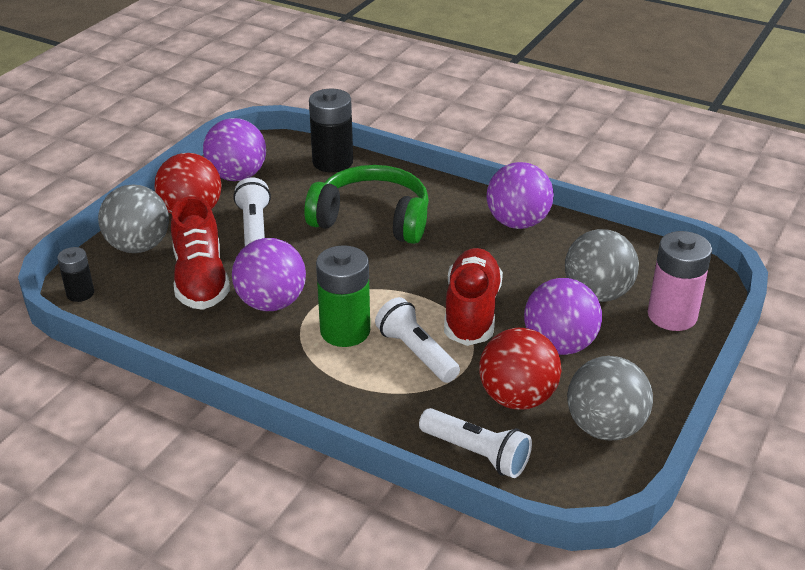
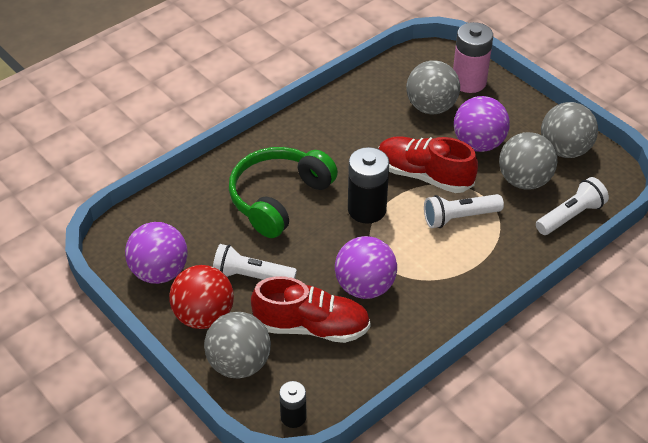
camera: 70 degrees left, 10 degrees up
black battery [309,89,353,173] -> black battery moved to [348,147,389,224]
green battery [316,245,370,347] -> none
red ball [479,328,561,410] -> grey ball [499,132,557,190]
purple ball [487,162,554,229] -> none

